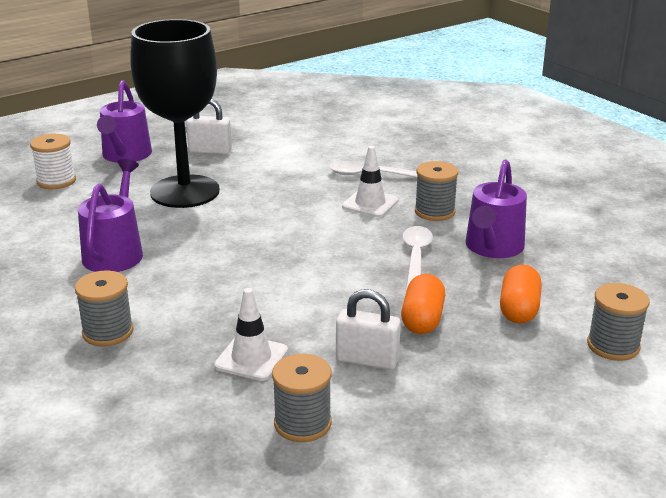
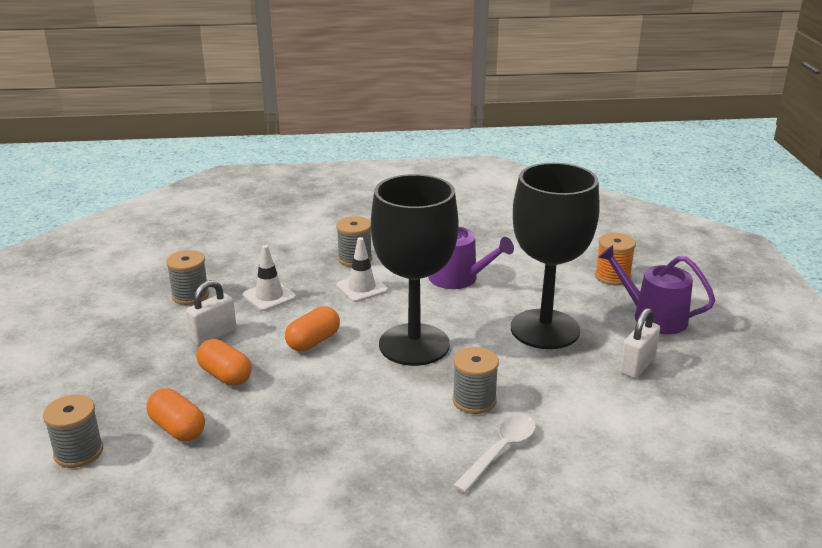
camera: 120 degrees right, 0 degrees up
white spool [30,134,76,189] -> orange spool [595,233,636,285]
white traffic cone [342,146,398,217] -> white traffic cone moved to [336,237,388,302]
white spoon [402,226,433,291] -> none
grey spool [415,161,458,221] -> grey spool moved to [452,347,499,414]
purple watering can [465,159,527,258] -> none
none -> orange capsule [285,306,340,351]
none -> black goblet [371,174,459,366]

